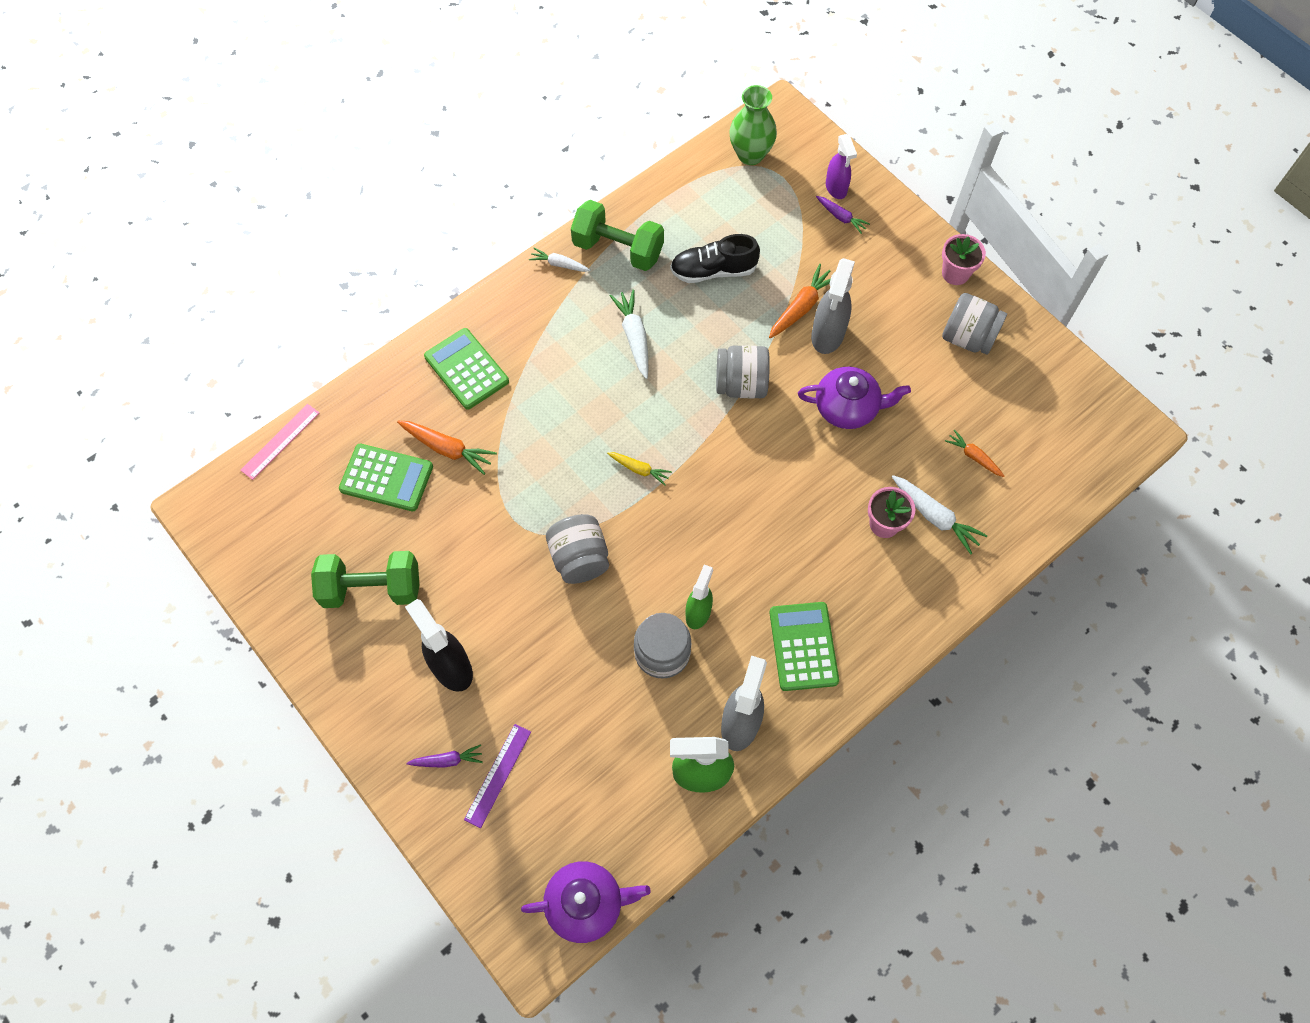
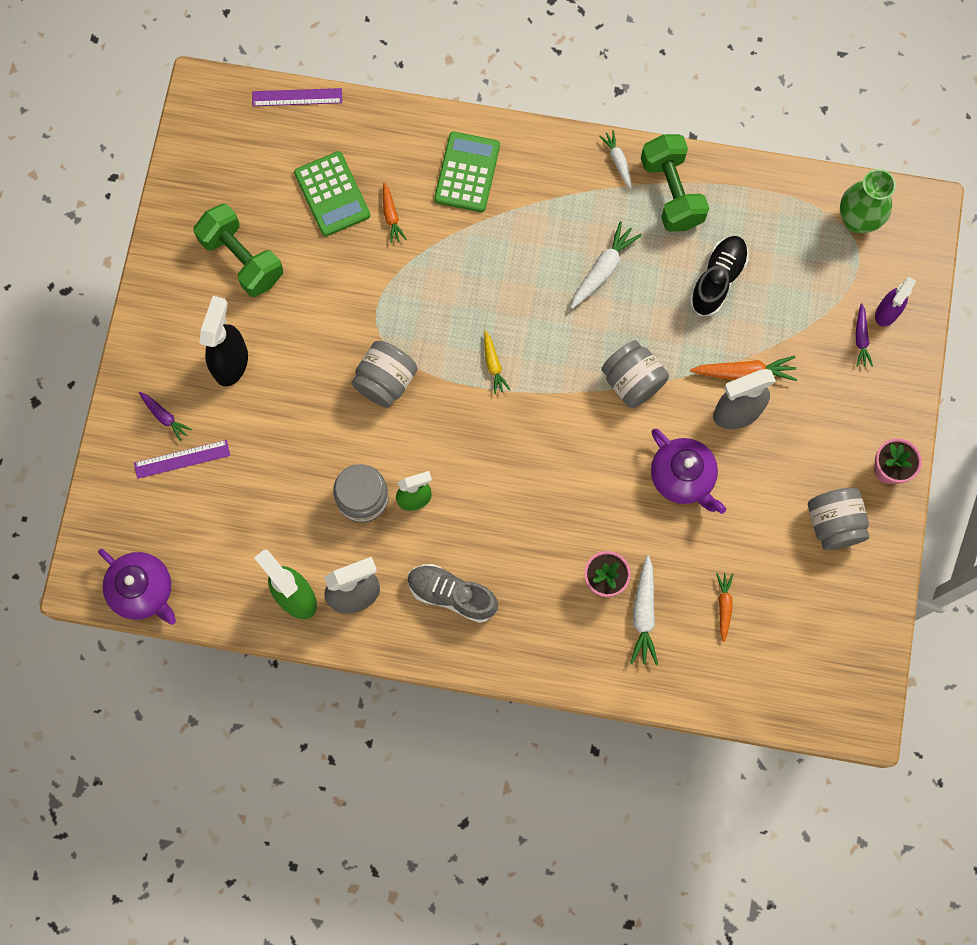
camera: 50 degrees right, 10 degrees up
pink ruler [240,404,319,480] -> purple ruler [252,88,342,106]
orange carrot [397,421,497,475] -> orange carrot [383,182,406,243], size x0.63
black shoe [670,234,760,283] -> black shoe turned 75 degrees clockwise [689,236,749,316]
green calculator [769,602,839,691] -> grey shoe [408,564,498,623]

